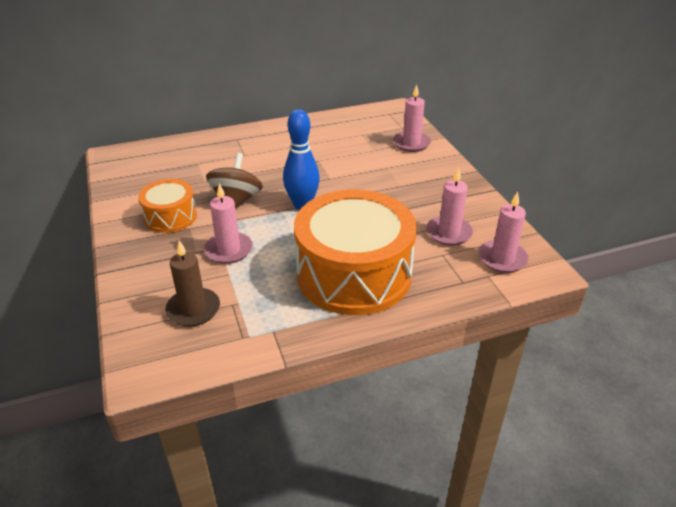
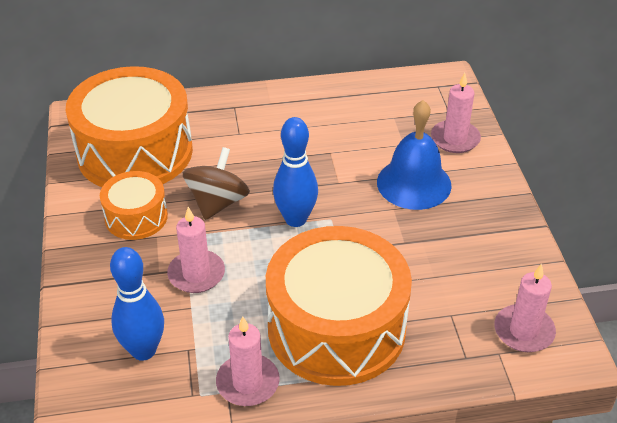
camera: 10 degrees right, 5 degrees up
brown candle [165,240,220,327] -> blue bowling pin [110,247,164,361]
pink candle [426,167,473,246] -> pink candle moved to [216,317,280,406]
none -> orange drum [66,66,193,187]
none -> blue bell [377,100,452,210]

